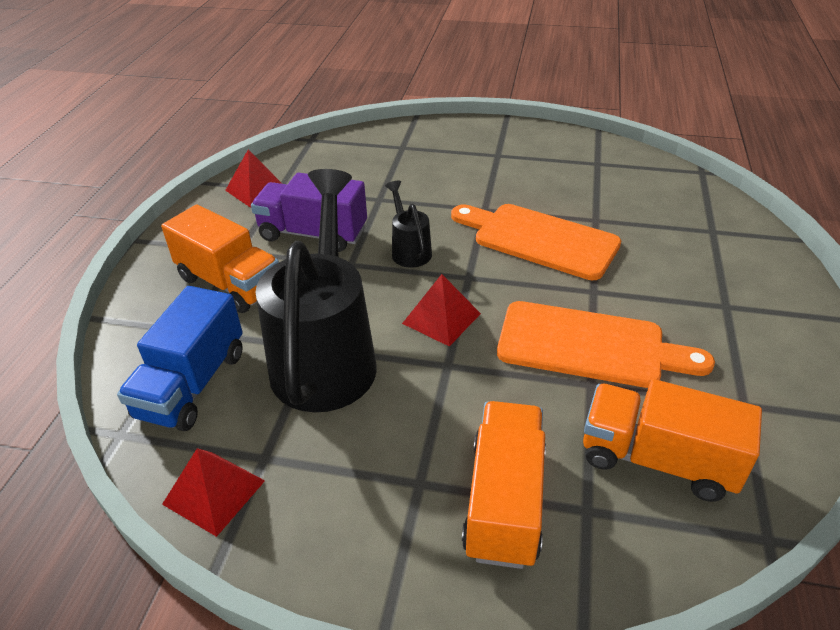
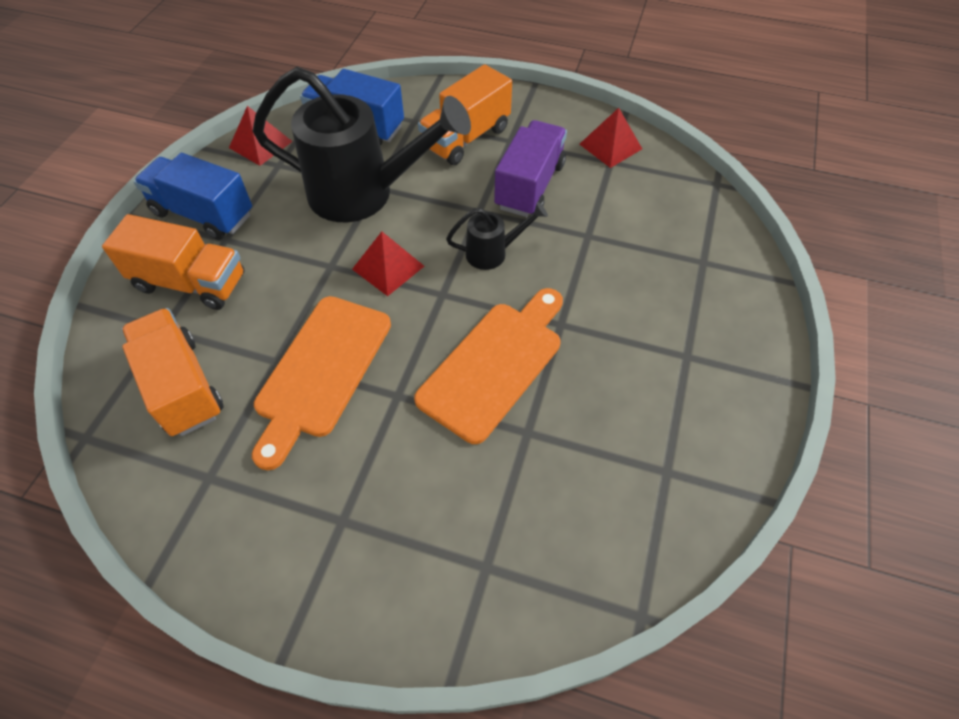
camera: 95 degrees right, 15 degrees up
orange truck [583,379,762,502] -> orange truck turned 60 degrees counterclockwise [121,308,224,436]
none -> blue truck [134,153,252,240]

